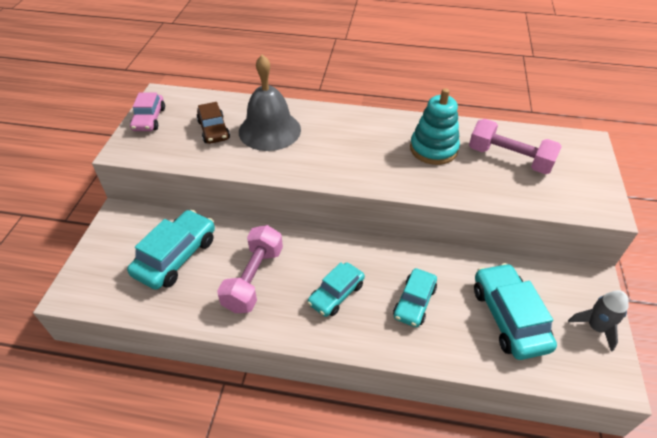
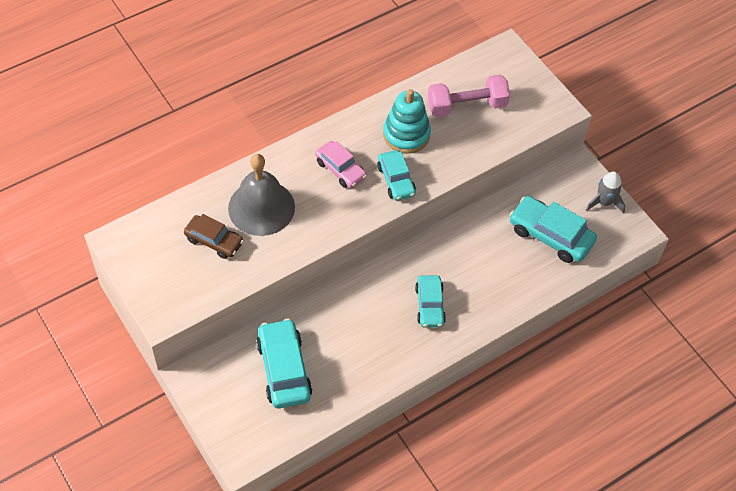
camera: 45 degrees left, 10 degrees up
pink car [130,92,165,131] -> pink car moved to [315,141,367,188]
pink dumbbell [217,225,283,313] -> none
turquoise car [393,268,437,327] -> turquoise car moved to [377,150,416,201]

